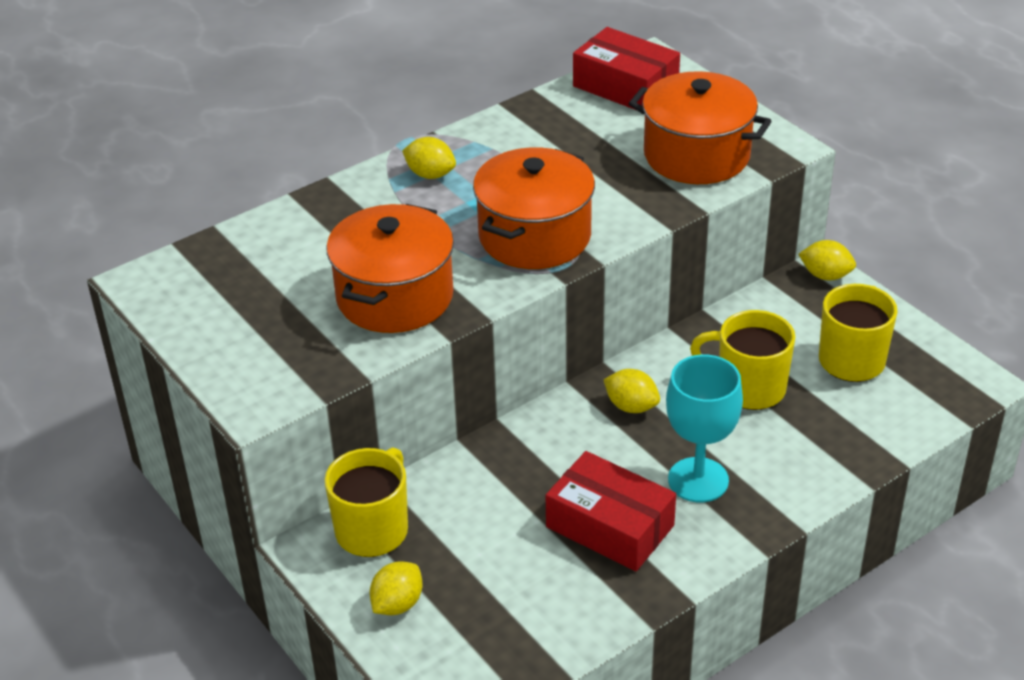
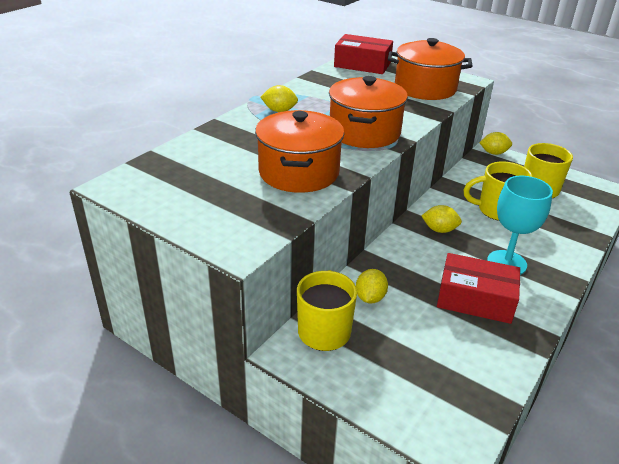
camera: 20 degrees left, 5 degrees down
yellow lemon [370,561,422,615] -> yellow lemon moved to [356,269,388,304]

